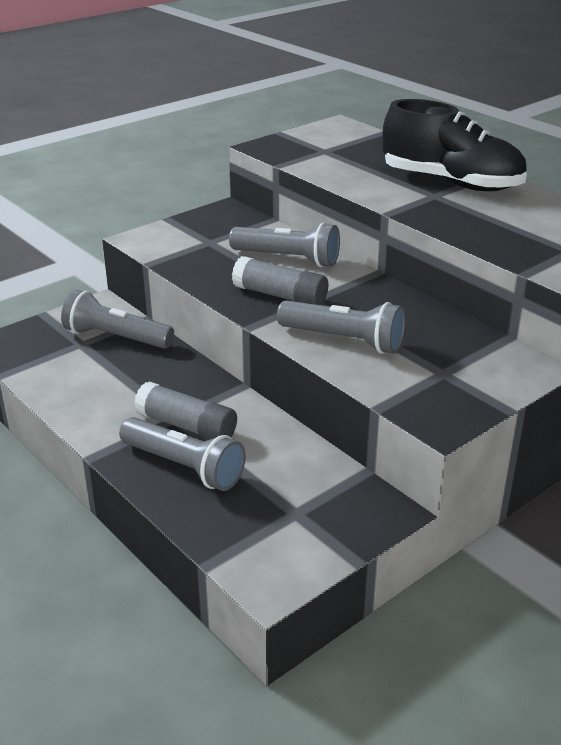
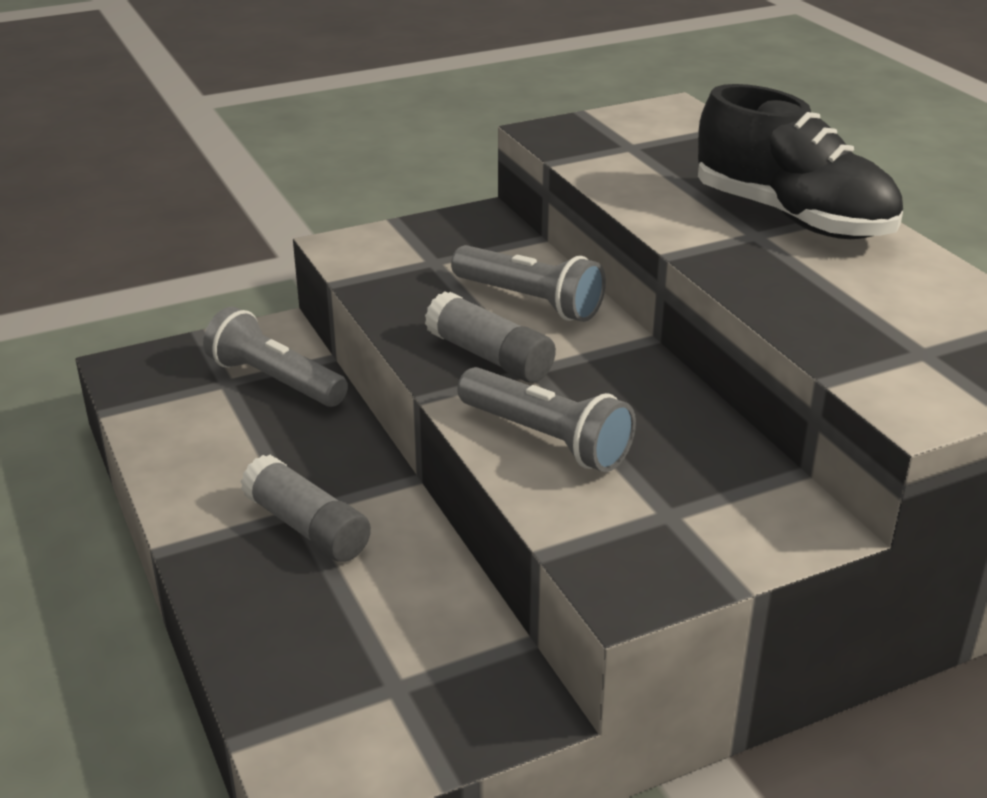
camera: 15 degrees right, 0 degrees up
grey flashlight [119,417,246,491] -> none

